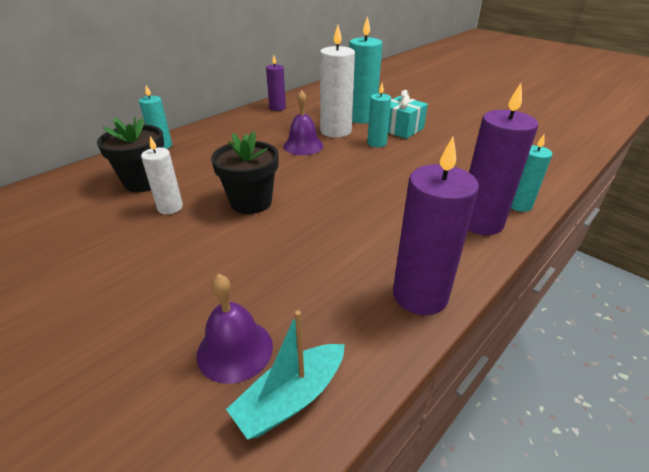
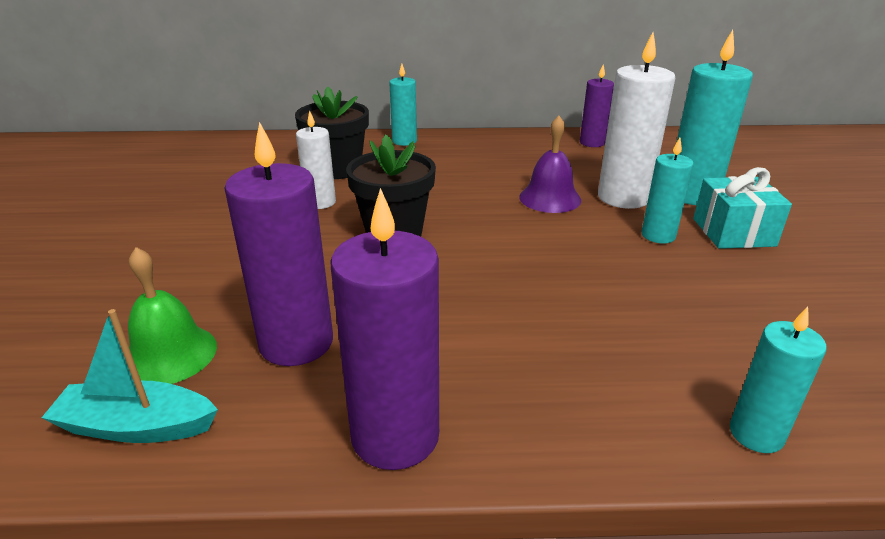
camera: 45 degrees right, 5 degrees down
purple bell [197,274,273,384] -> green bell [128,247,217,384]
purple candle [468,83,538,235] -> purple candle moved to [224,122,333,366]

